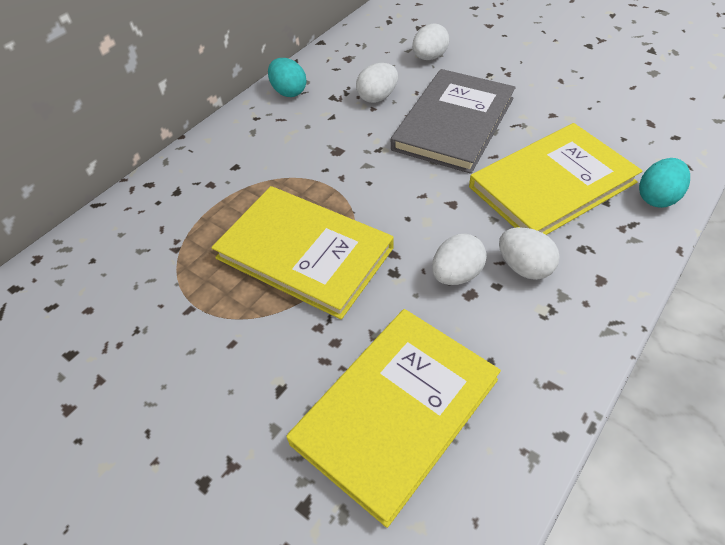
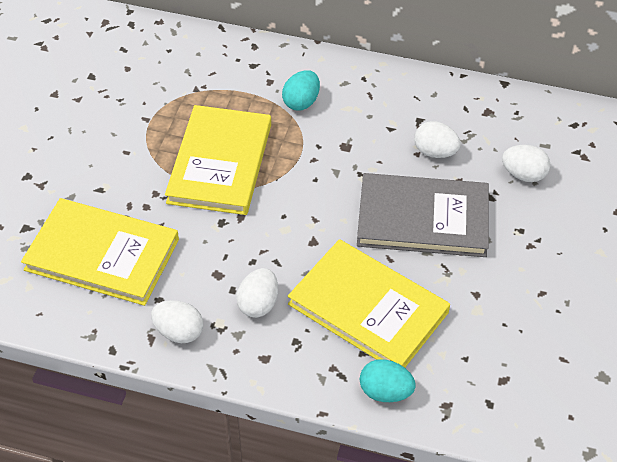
camera: 65 degrees right, 0 degrees up
turquoise egg [268,58,306,97] -> turquoise egg moved to [282,70,320,111]
white egg [432,234,487,285] -> white egg moved to [151,300,203,343]

